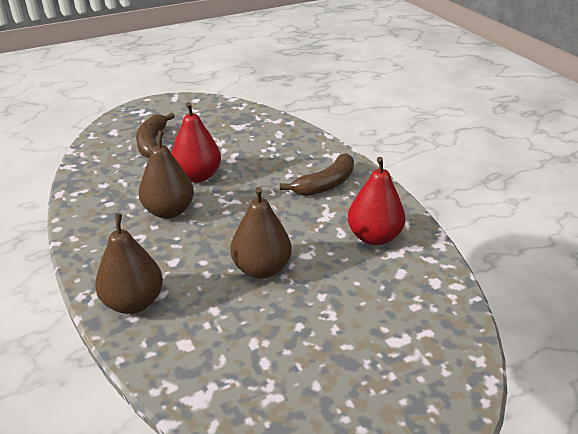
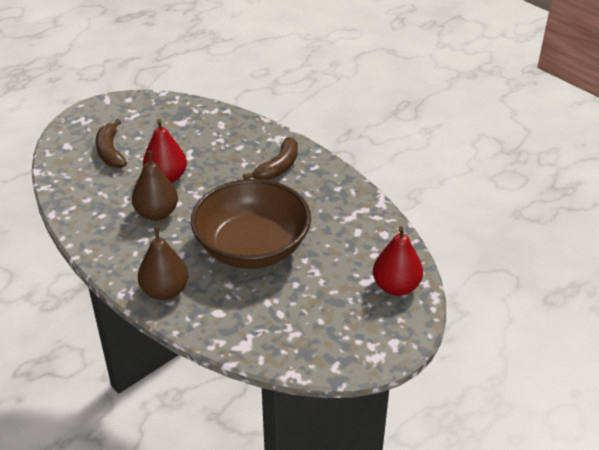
camera: 15 degrees left, 5 degrees up
brown pear [230,187,292,279] -> brown bowl [191,179,311,269]
red pear [347,157,405,245] -> red pear moved to [373,226,423,296]

